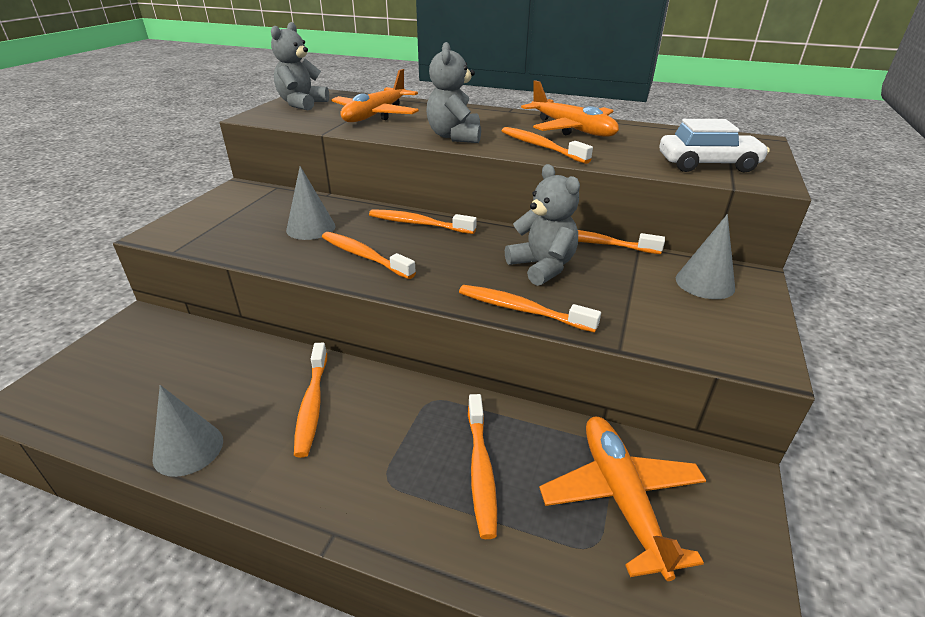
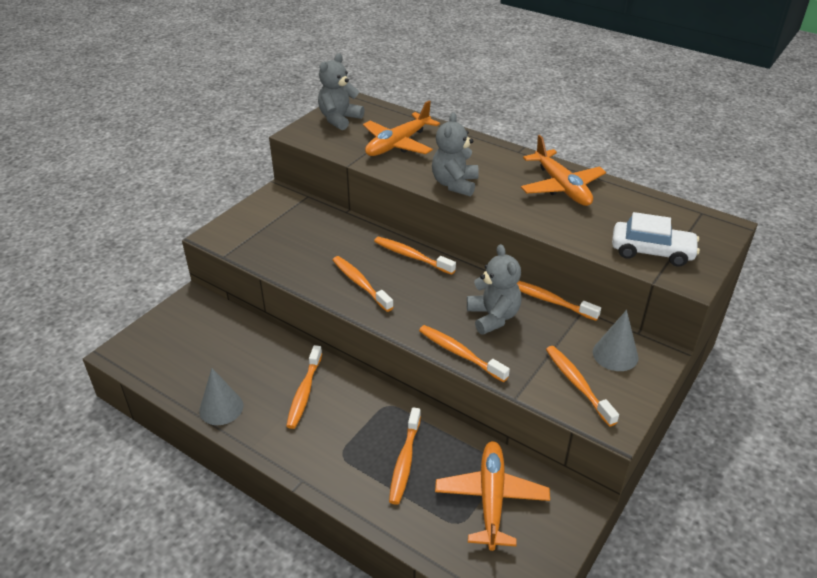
camera: 15 degrees right, 5 degrees up
grey cone [286,166,336,240] -> none
orange toothbrush [502,127,593,164] -> orange toothbrush moved to [546,346,619,427]

